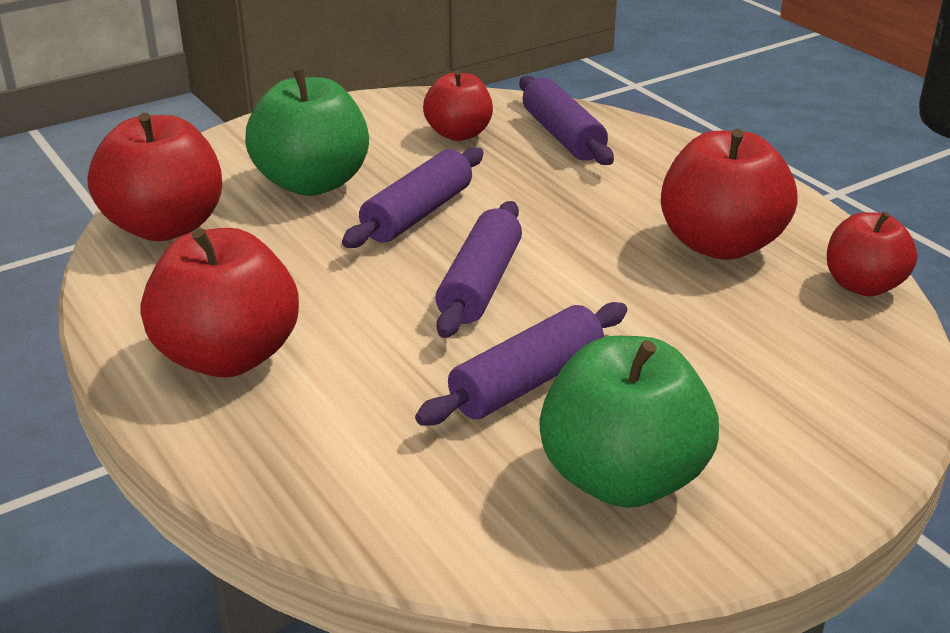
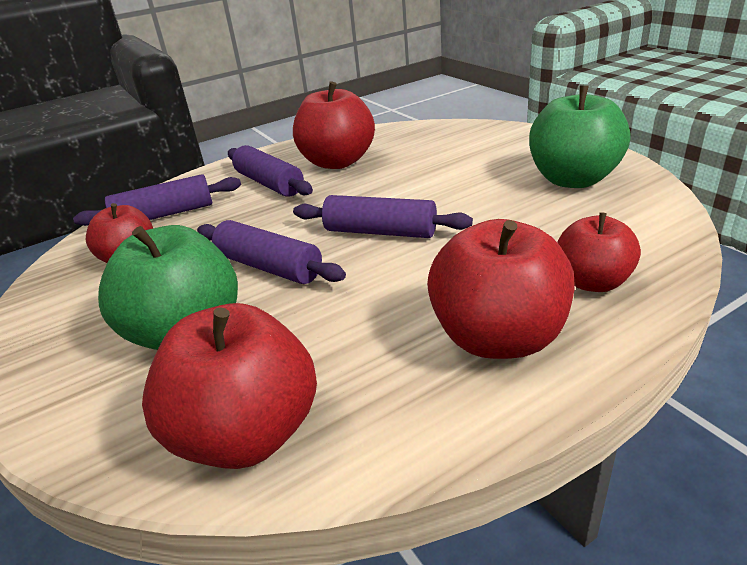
camera: 85 degrees left, 0 degrees up
purple rolling pin [415,302,627,426] -> purple rolling pin moved to [228,145,313,197]
red apple [827,212,917,296] -> red apple moved to [557,213,641,292]

